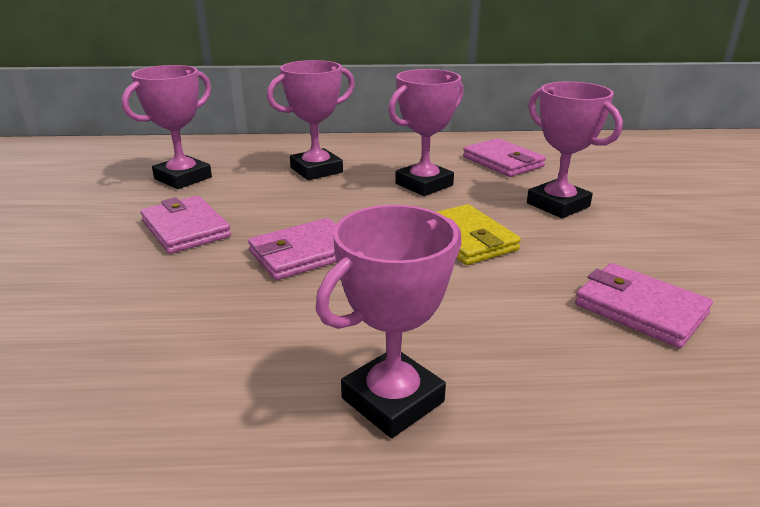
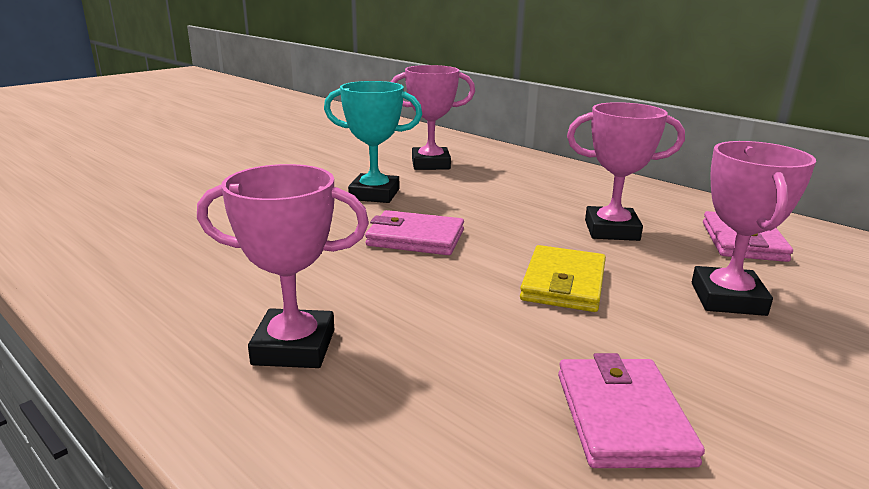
camera: 45 degrees right, 5 degrees down
pink wallet [140,196,231,254] -> turquoise trophy [324,81,422,203]
pink trophy [267,60,355,180] -> none

